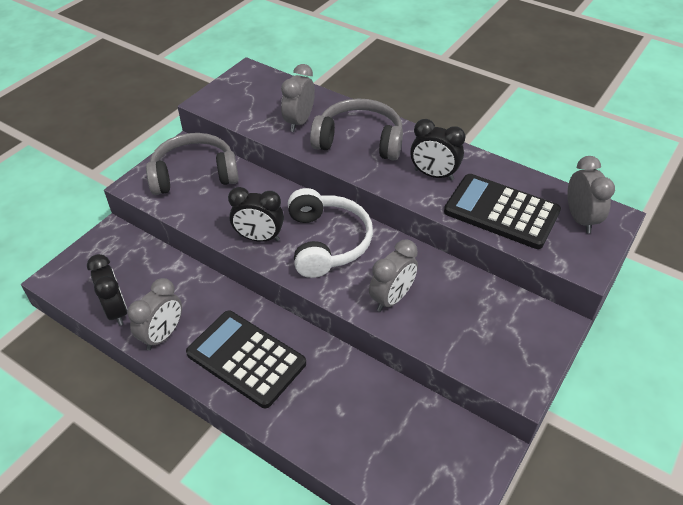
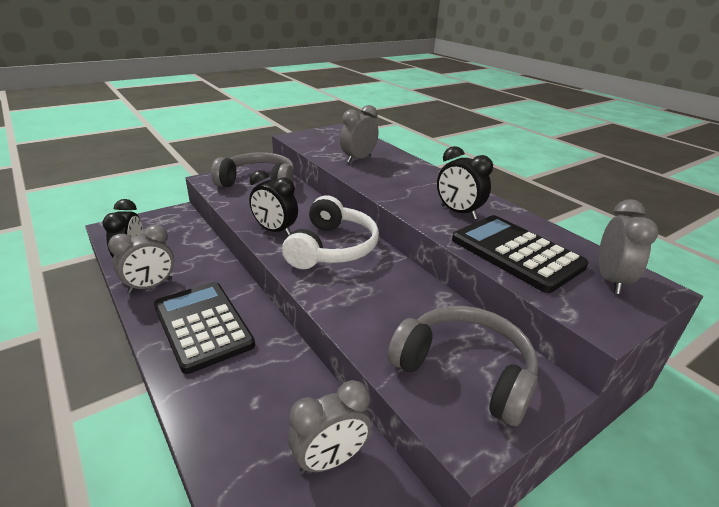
camera: 20 degrees right, 15 degrees down
grey headphones [310,99,403,161] -> grey headphones moved to [388,306,538,426]
grey clock [369,239,418,312] -> grey clock moved to [288,380,372,474]

